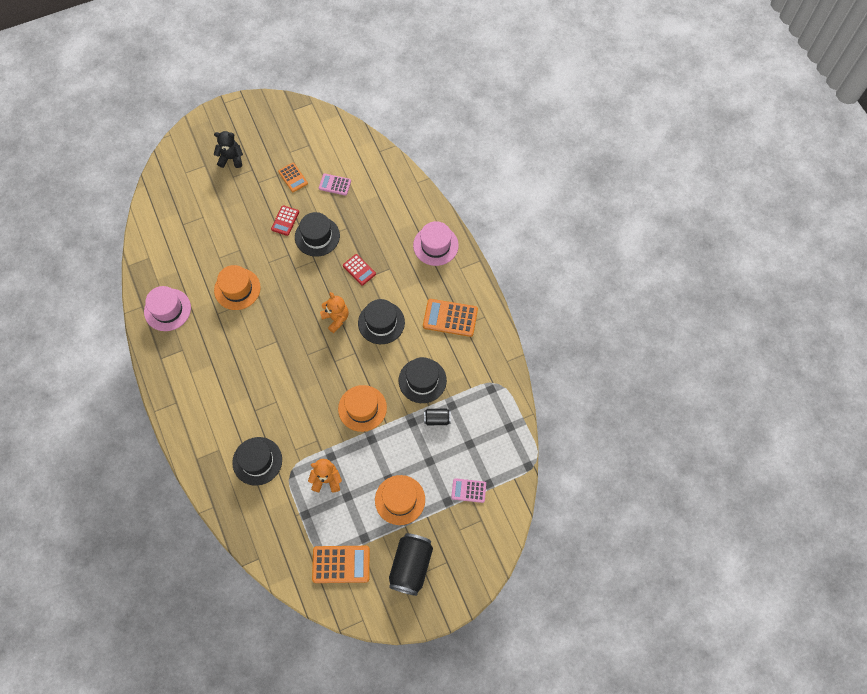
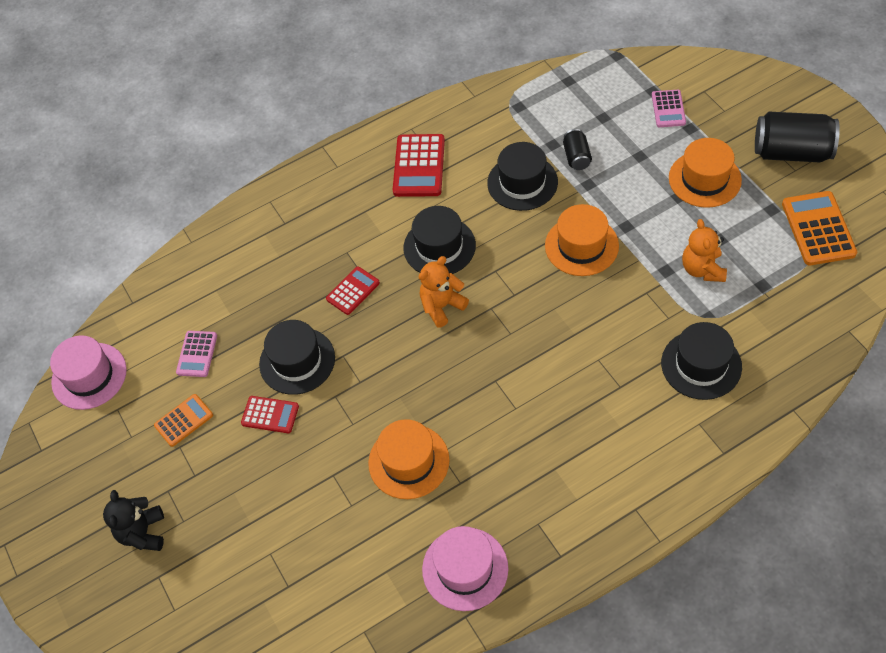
camera: 90 degrees left, 10 degrees down
pink hat [413,221,459,266] -> pink hat moved to [50,335,127,410]
orange calculator [423,299,478,337] -> red calculator [393,134,445,197]

